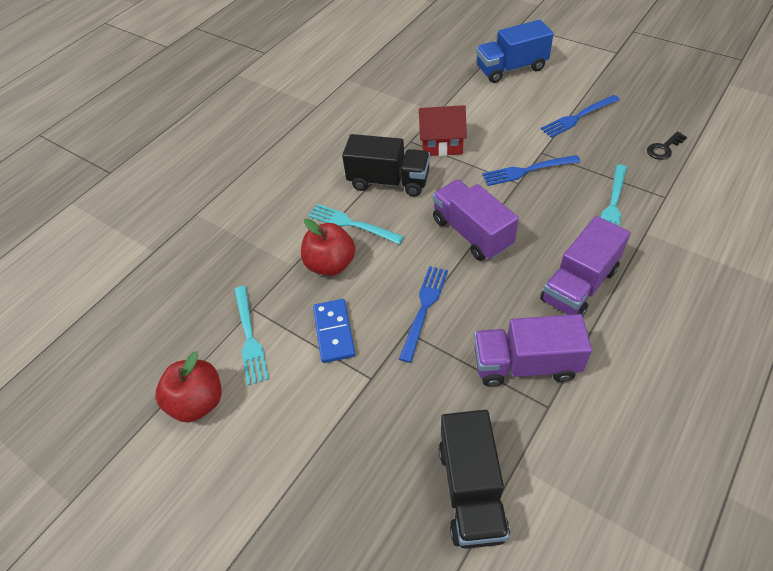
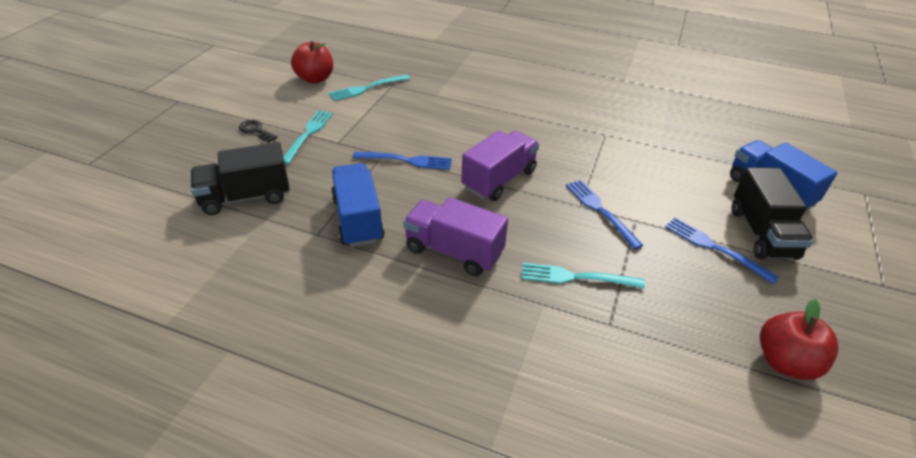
camera: 70 degrees right, 10 degrees down
red apple [301,219,355,276] -> red apple moved to [760,299,839,380]
turquoise fork [308,204,404,244] -> turquoise fork moved to [283,110,333,164]
blue domino [313,299,355,363] -> none
black truck [342,134,430,196] -> black truck moved to [731,168,814,260]
red house [419,105,467,156] -> none
purple truck [474,314,592,387] -> blue truck [331,163,385,247]
black key [647,131,687,160] -> black key moved to [239,120,278,143]

